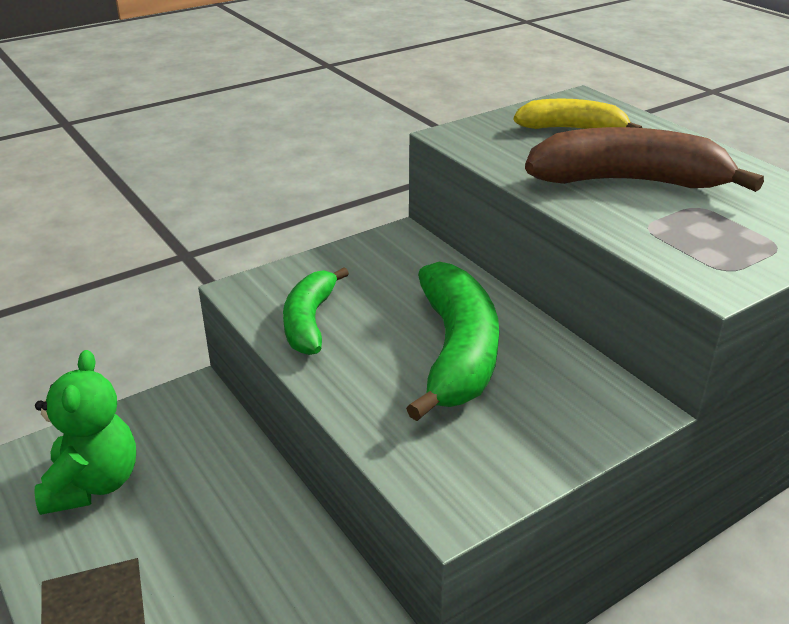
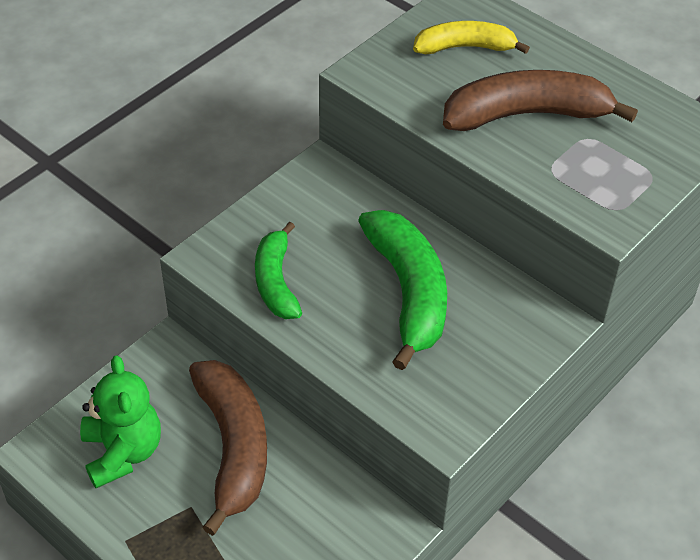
camera: 15 degrees left, 15 degrees up
none -> brown banana [189,360,267,536]

